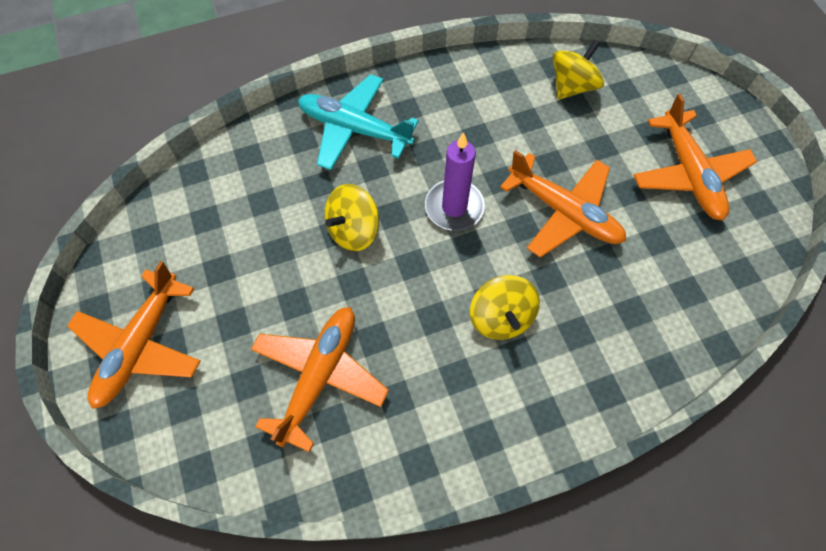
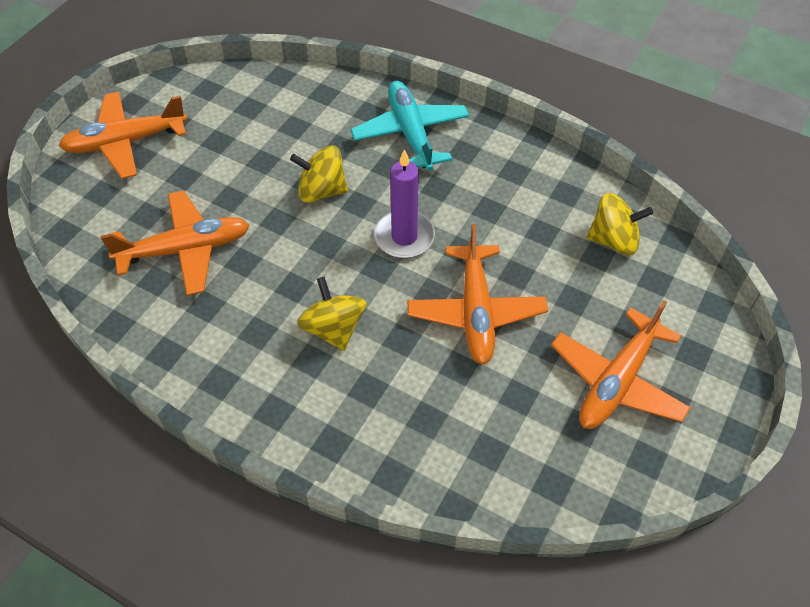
camera: 50 degrees right, 10 degrees down
yellow spinning top [470,275,540,340] -> yellow spinning top turned 120 degrees clockwise [297,277,367,351]

